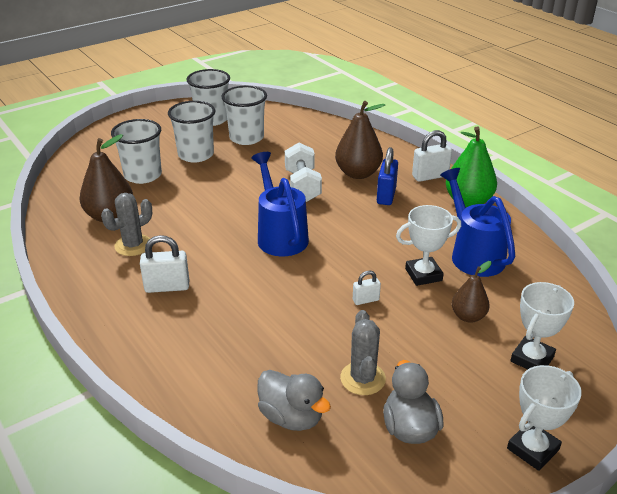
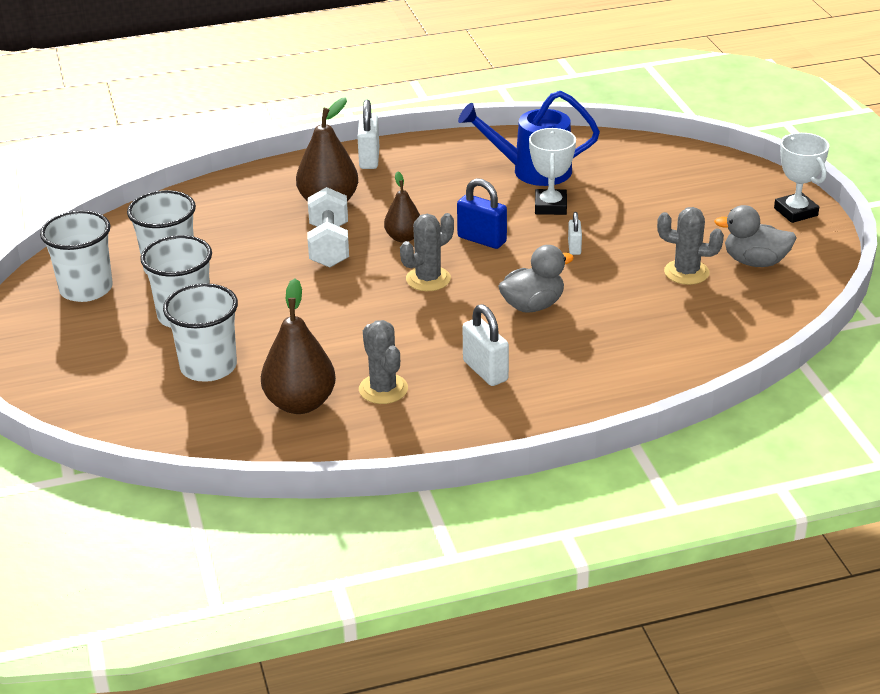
camera: 70 degrees left, 0 degrees up
white padlock [140,235,189,293] -> white padlock turned 45 degrees counterclockwise [463,304,509,386]
blue watering can [251,152,309,256] -> grey cactus [400,213,454,291]
grey duck [257,370,331,431] -> grey duck moved to [498,245,574,313]
white dumbbell [285,143,322,202] -> white dumbbell turned 75 degrees clockwise [308,187,349,267]
blue padlock [377,147,398,205] -> blue padlock moved to [457,178,507,249]
green pear [446,126,497,208] -> none
brown pear [452,261,492,323] -> brown pear moved to [384,171,420,243]
white trophy [510,282,574,369] -> none

